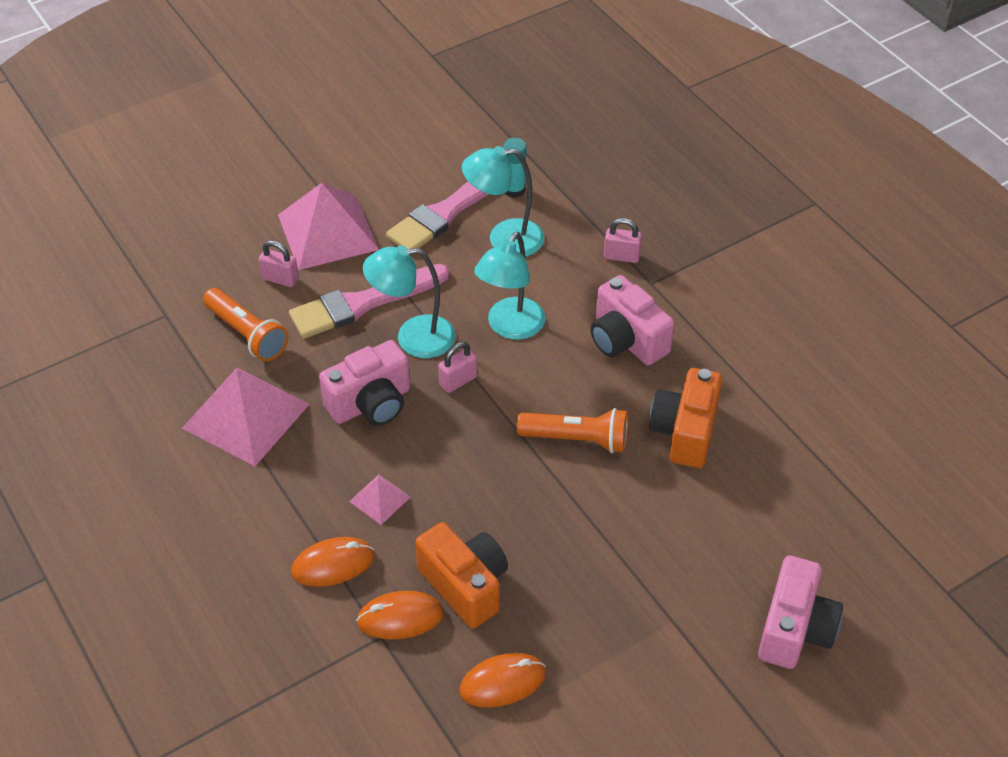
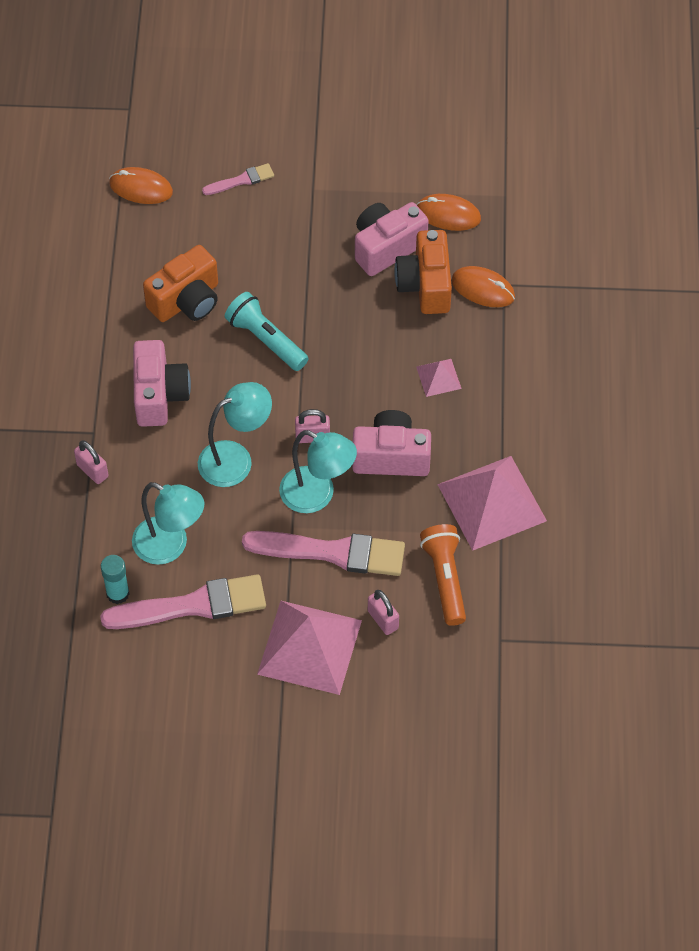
camera: 145 degrees left, 10 degrees up
orange mouse [291,537,374,587] -> orange mouse moved to [109,167,173,204]
orange flashlight [517,408,628,453] -> turquoise flashlight [225,292,309,371]
pink camera [758,555,843,669] -> pink camera moved to [355,202,429,276]
none -> pink brush [202,163,274,195]

